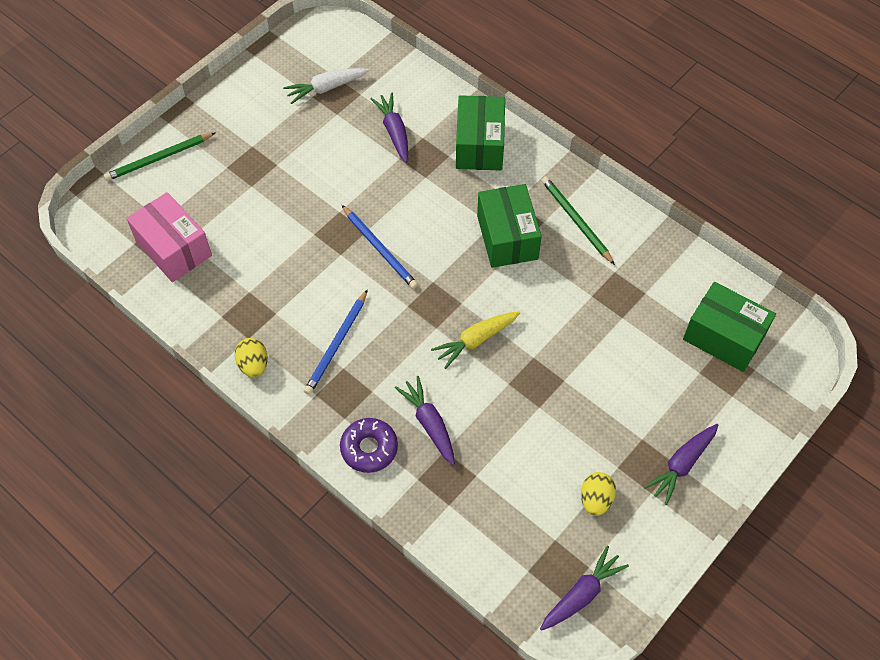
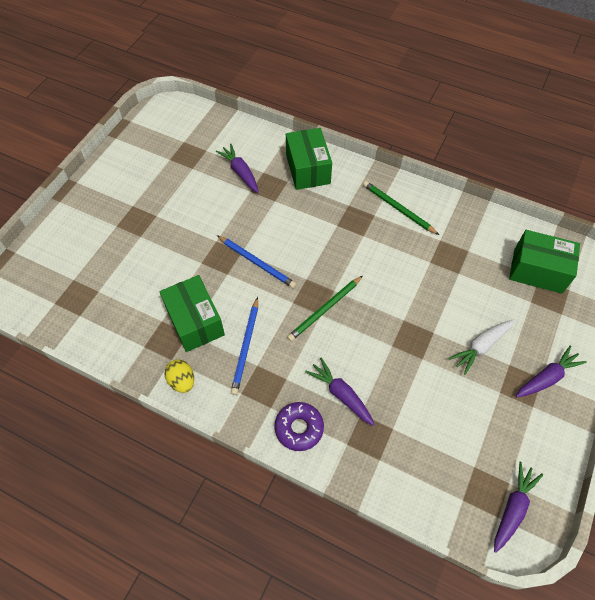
camera: 15 degrees left, 0 degrees up
green pencil [104,133,215,181] -> green pencil moved to [287,276,363,341]
pink box [126,192,212,282] -> none
white carrot [283,68,369,104] -> white carrot moved to [449,319,514,375]
yellow carrot [431,311,520,369] -> none
green box [477,184,542,268] -> green box moved to [159,275,225,352]
yellow egg [581,472,616,516] -> none
purple carrot [644,424,718,505] -> purple carrot turned 150 degrees counterclockwise [516,345,587,397]

